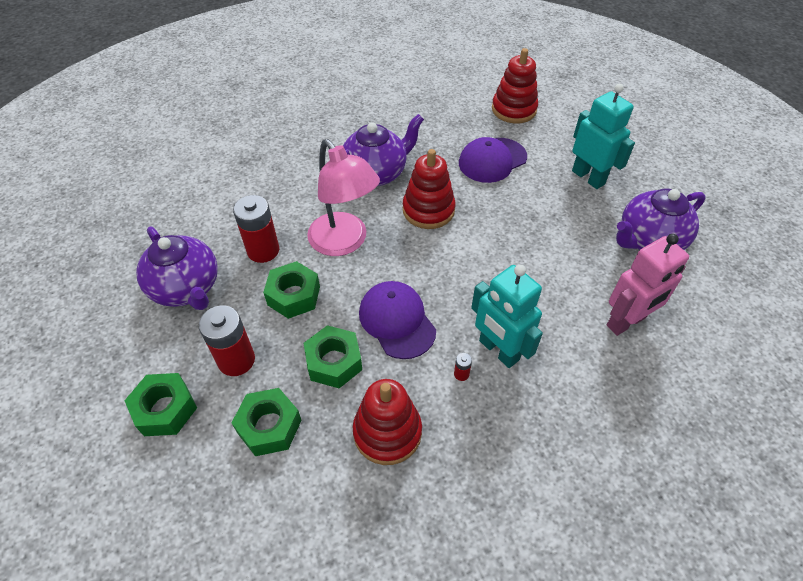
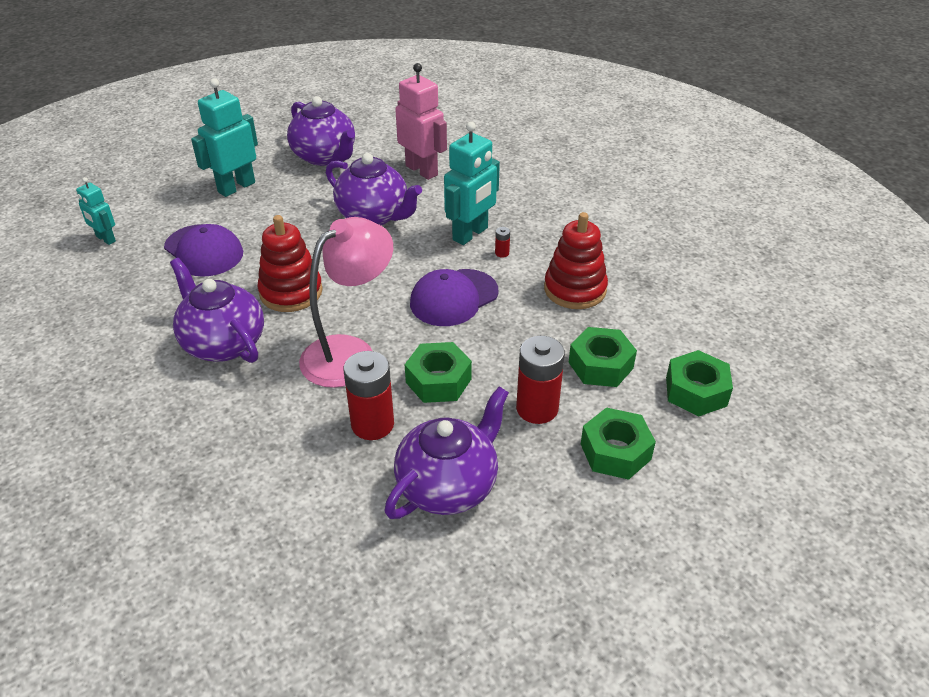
camera: 100 degrees left, 10 degrees down
green nut [304,325,362,388] -> green nut moved to [666,350,733,416]
red stacking toy [492,48,538,124] -> turquoise robot [76,177,116,245]
none -> purple teapot [326,153,422,225]

